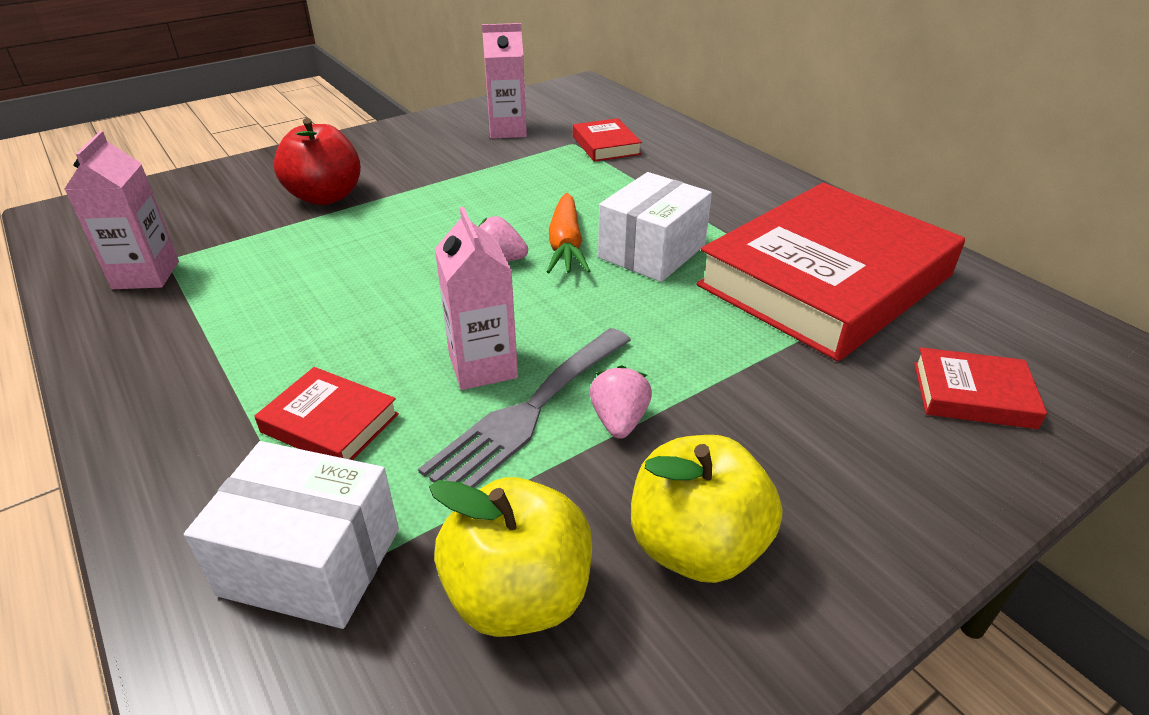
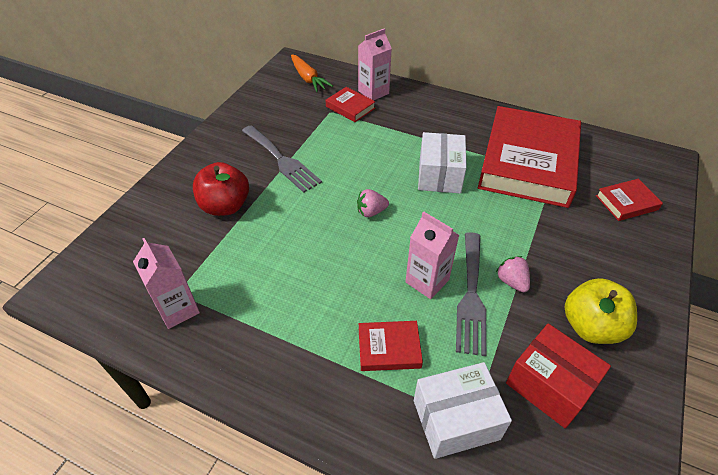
camera: 30 degrees left, 10 degrees up
yellow apple [429,477,592,637] -> red box [506,324,611,428]
pink carton [482,23,527,139] -> pink carton moved to [358,28,392,100]
orange carrot [547,193,590,273] -> orange carrot moved to [291,54,333,92]
none -> grey fork [242,125,322,193]

